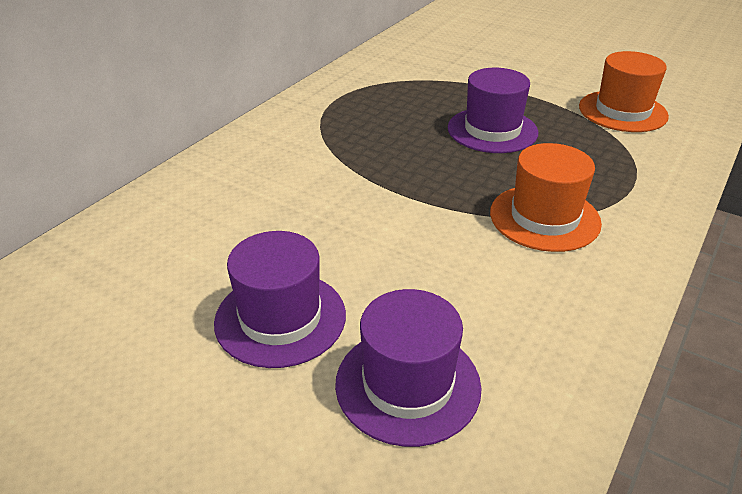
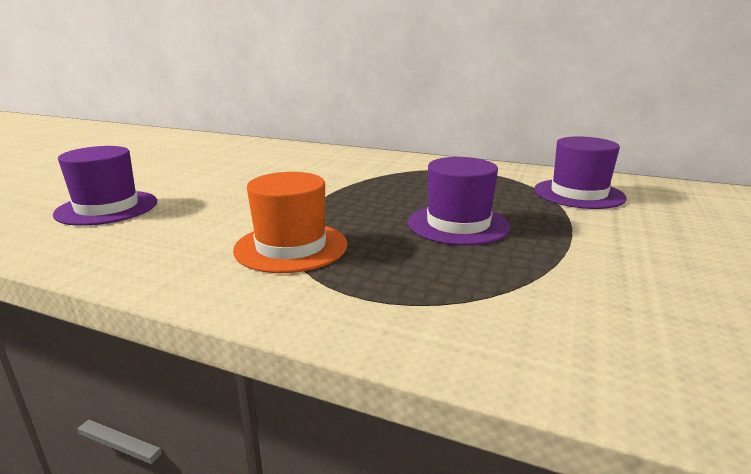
camera: 80 degrees right, 15 degrees down
purple hat [214,231,346,368] -> purple hat moved to [534,136,627,209]
orange hat [579,51,669,132] -> none

